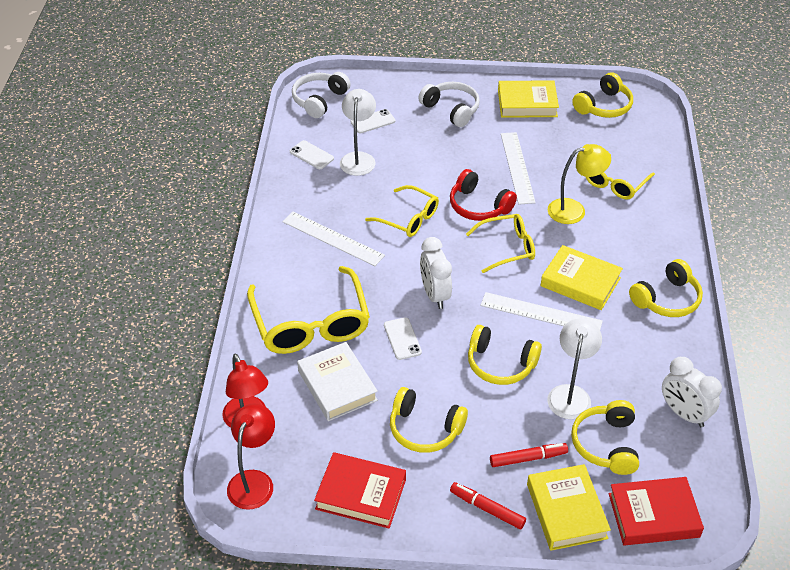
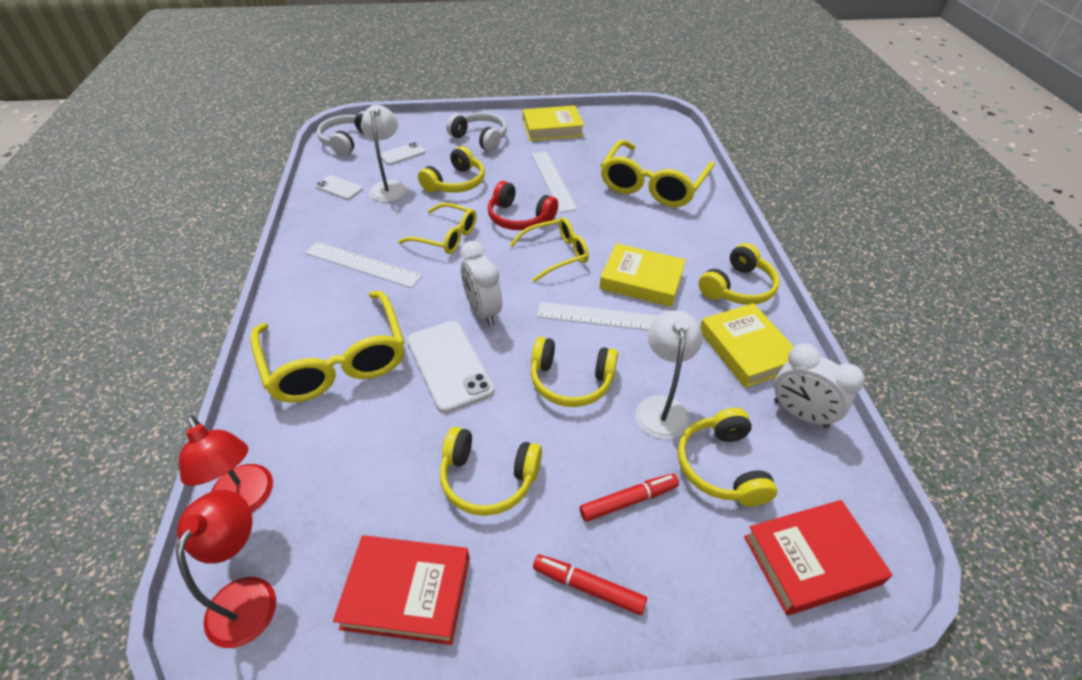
camera: 10 degrees left, 0 degrees up
white book [297,342,378,421] -> none
white phone [384,317,422,360] -> white phone [407,321,494,413], size x1.78
yellow book [527,464,611,551] -> yellow book moved to [700,303,794,388]
yellow lamp [548,144,611,224] -> none
yellow headphones [572,72,633,118] -> yellow headphones moved to [418,146,485,193]
yellow glasses [586,154,655,200] -> yellow glasses [600,140,715,207], size x1.69

